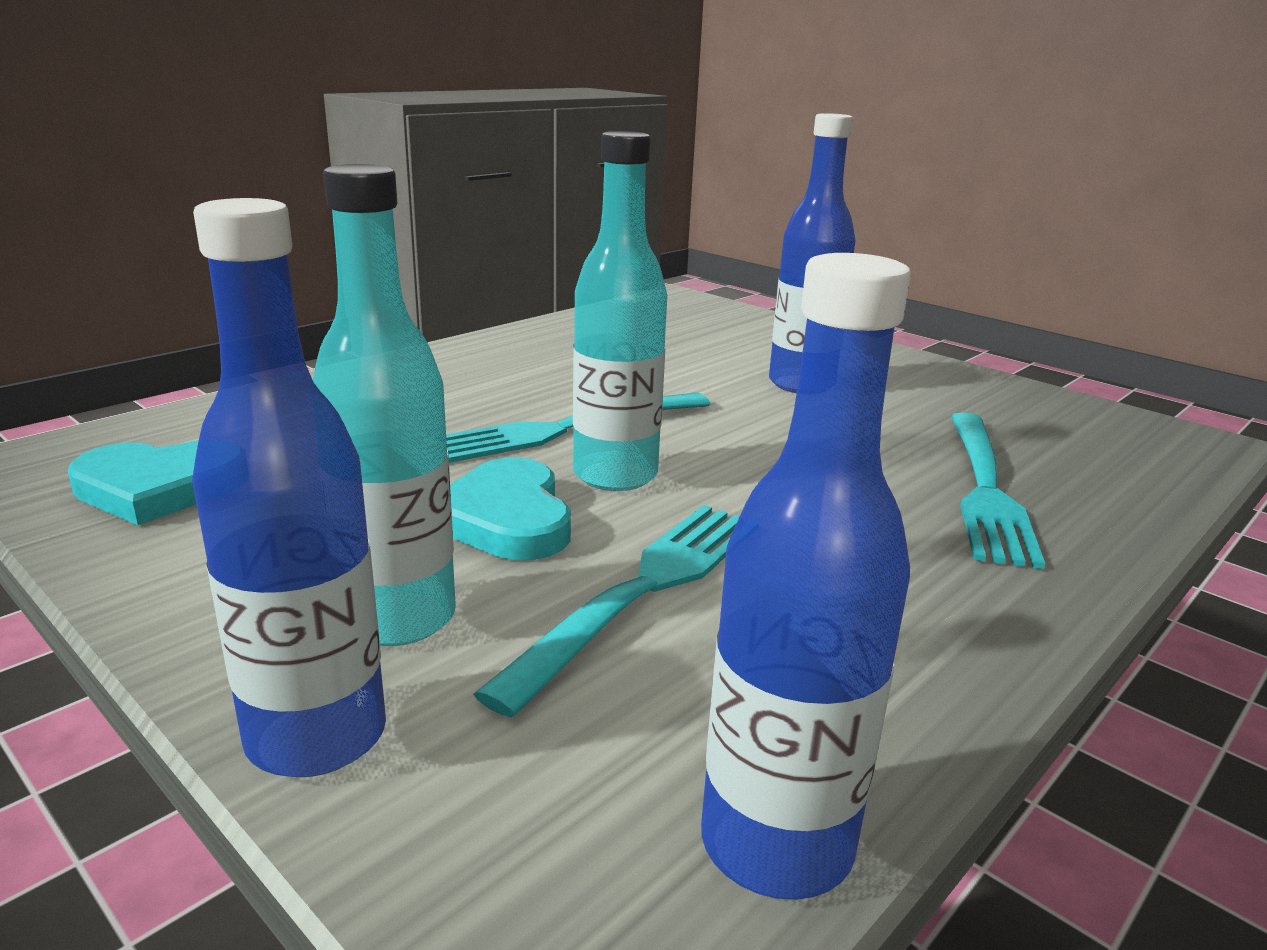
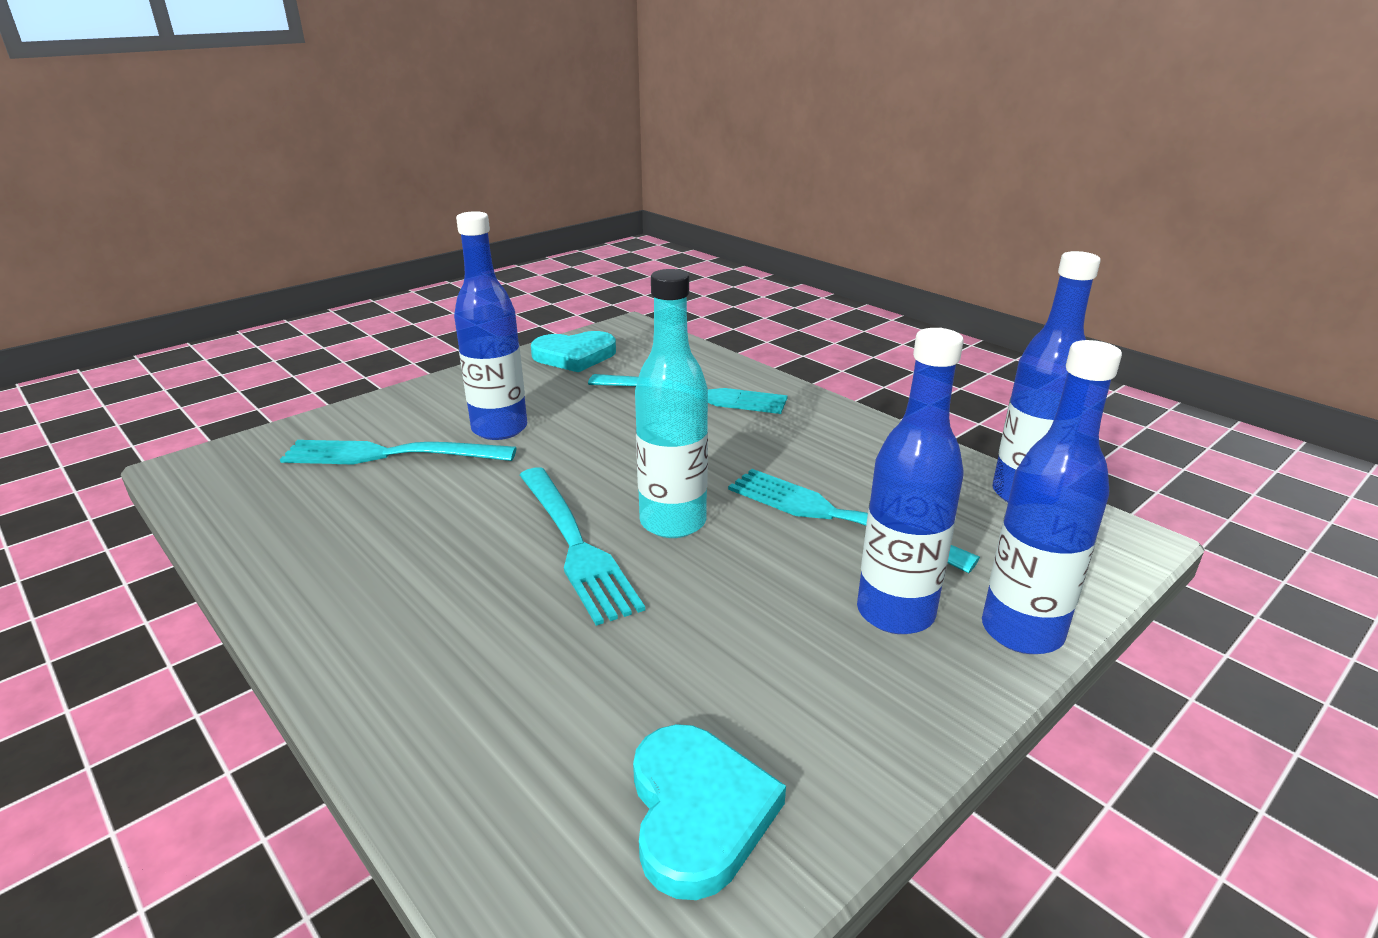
camera: 85 degrees left, 5 degrees up
turquoise bottle [313,164,456,646] -> blue bottle [857,328,964,634]
turquoise heart [450,458,571,560] -> turquoise heart moved to [531,331,616,372]
none -> turquoise fork [280,440,517,464]

